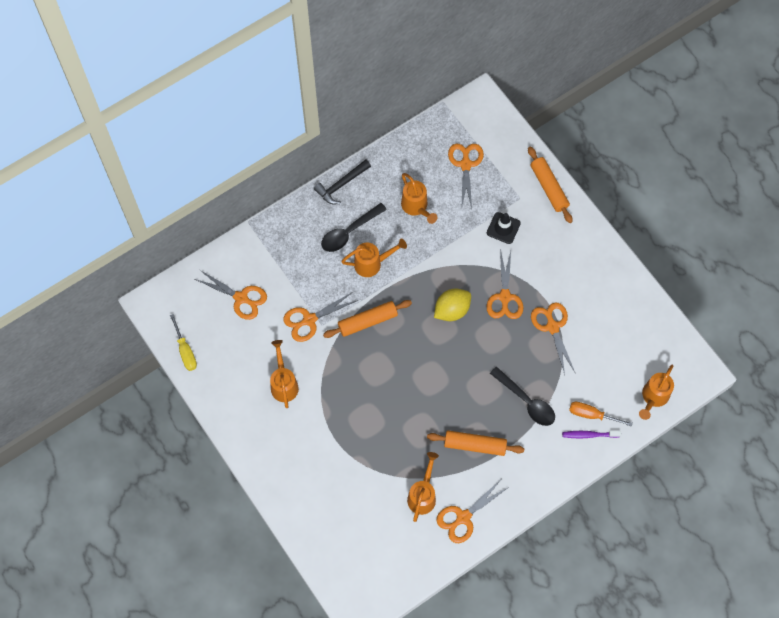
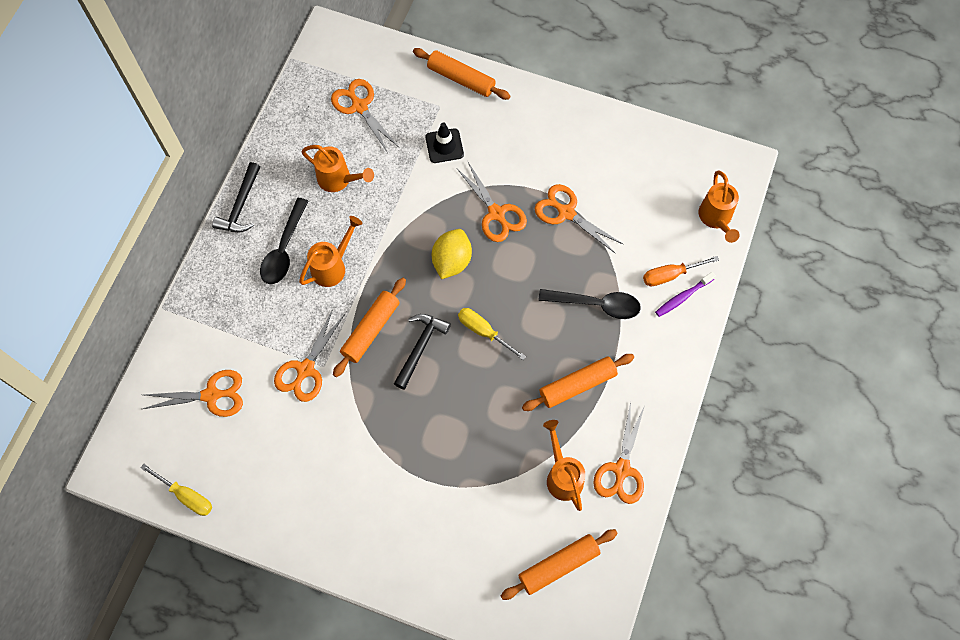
camera: 35 degrees left, 0 degrees up
orange watering can [270,340,299,408] -> none
none -> black hammer [394,314,451,389]
none -> yellow screwdriver [458,308,526,360]
none -> orange rolling pin [501,529,618,600]

